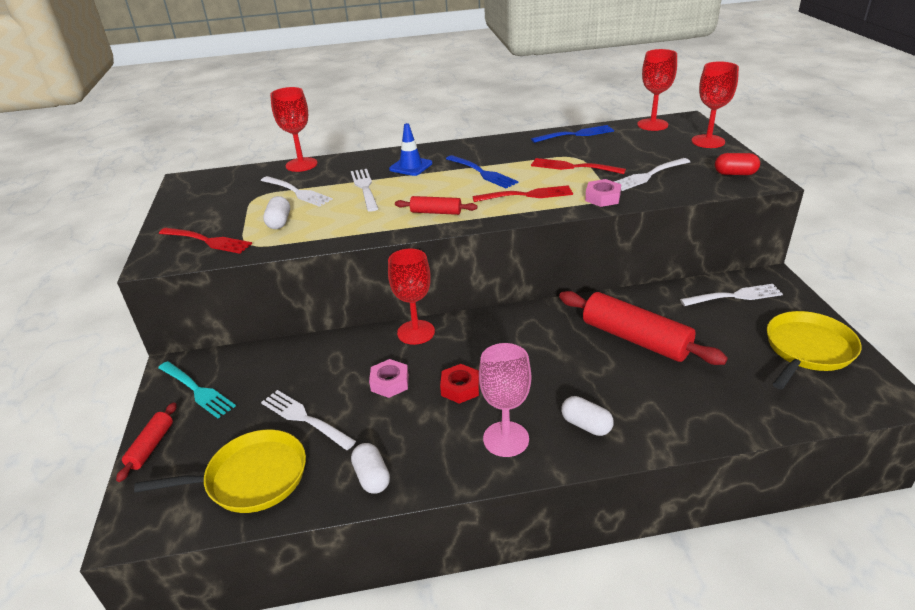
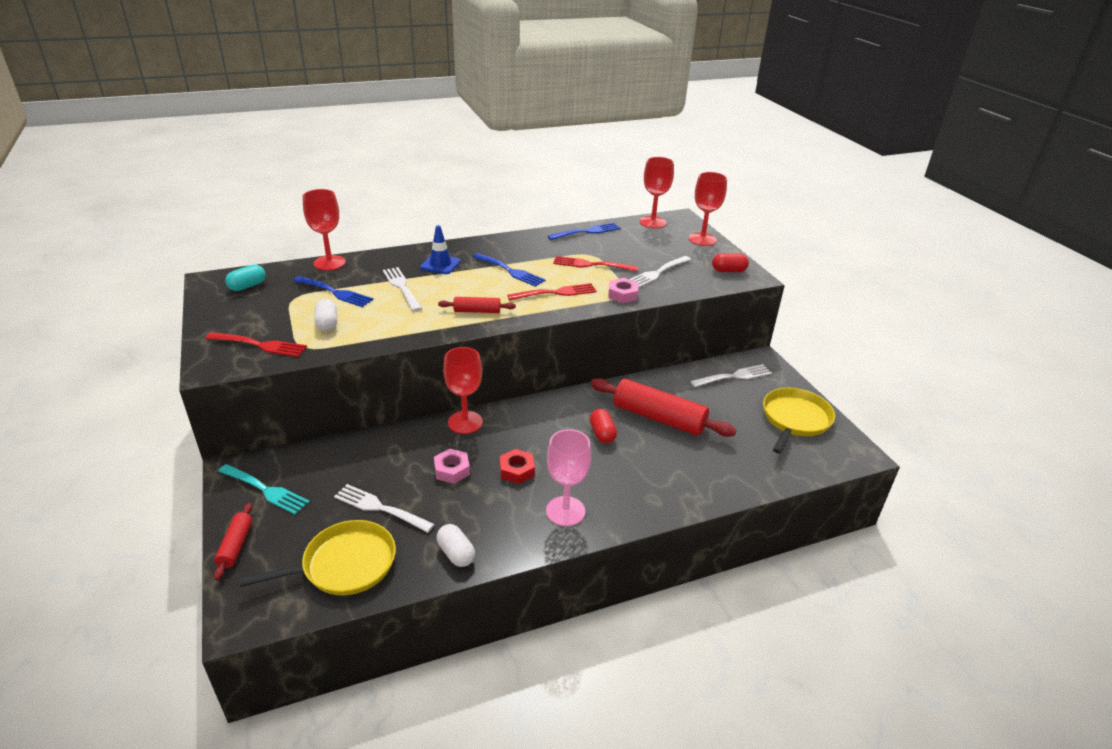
camera: 15 degrees left, 0 degrees up
white fork [261,176,333,207] -> blue fork [293,276,373,307]
white capsule [561,396,614,436] -> none
none -> turquoise capsule [225,264,266,291]
none -> red capsule [590,409,617,443]

